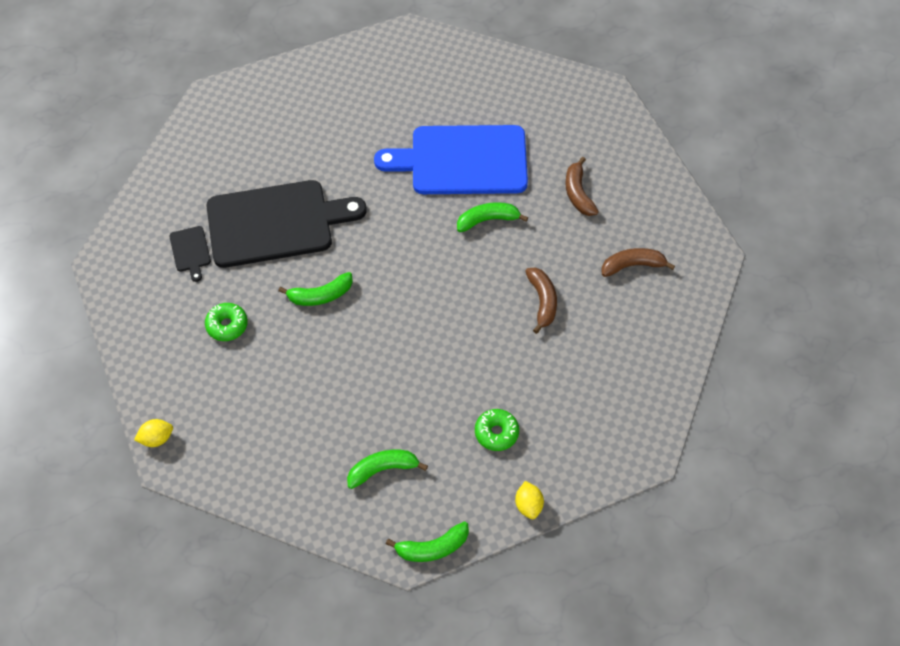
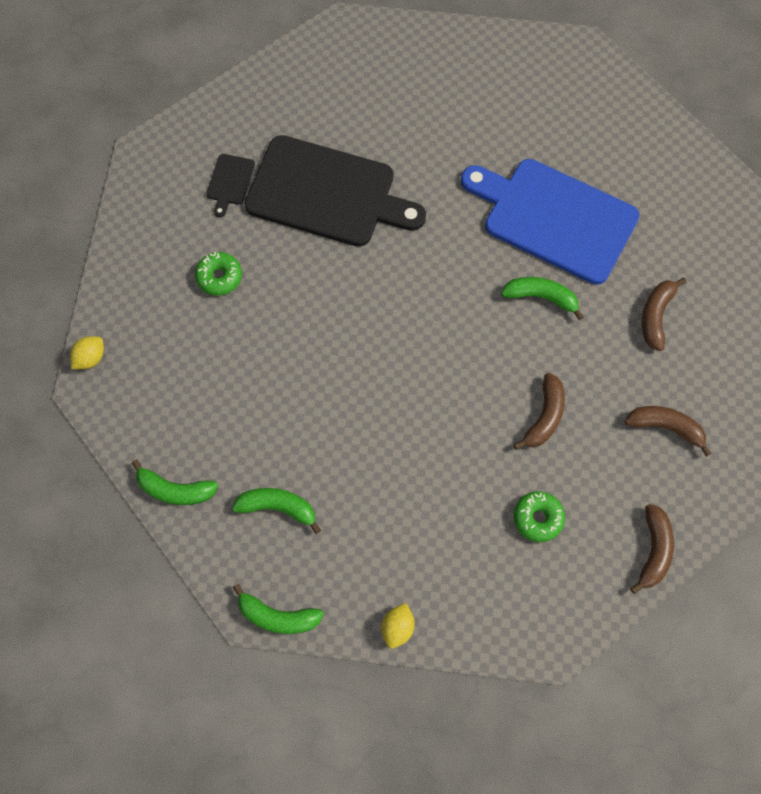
camera: 30 degrees right, 10 degrees up
yellow lemon [134,419,173,447] -> yellow lemon turned 60 degrees counterclockwise [70,336,104,369]
green banana [278,272,353,306] -> green banana moved to [132,460,218,505]
green donut [475,409,519,451] -> green donut moved to [514,491,565,542]
none -> brown banana [630,504,674,594]

